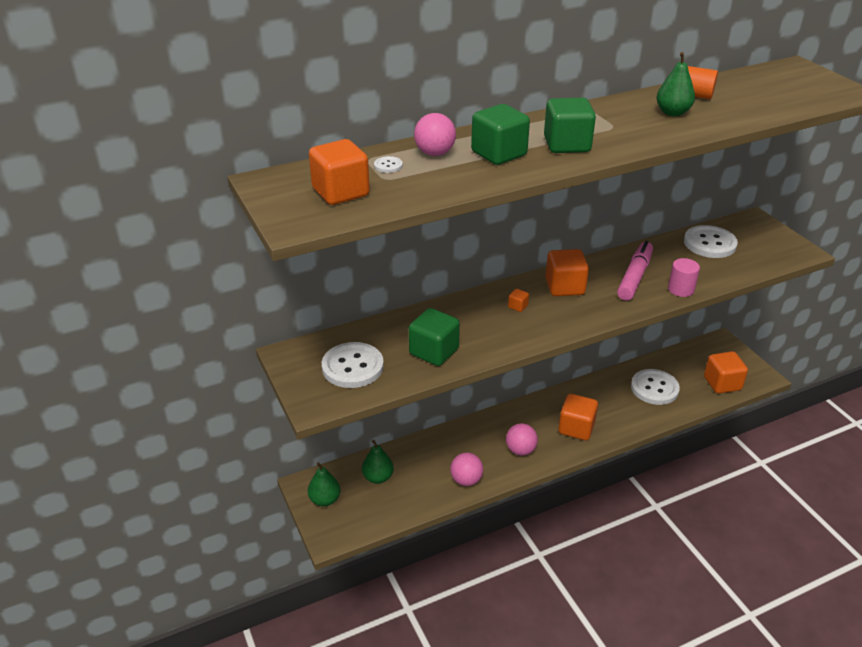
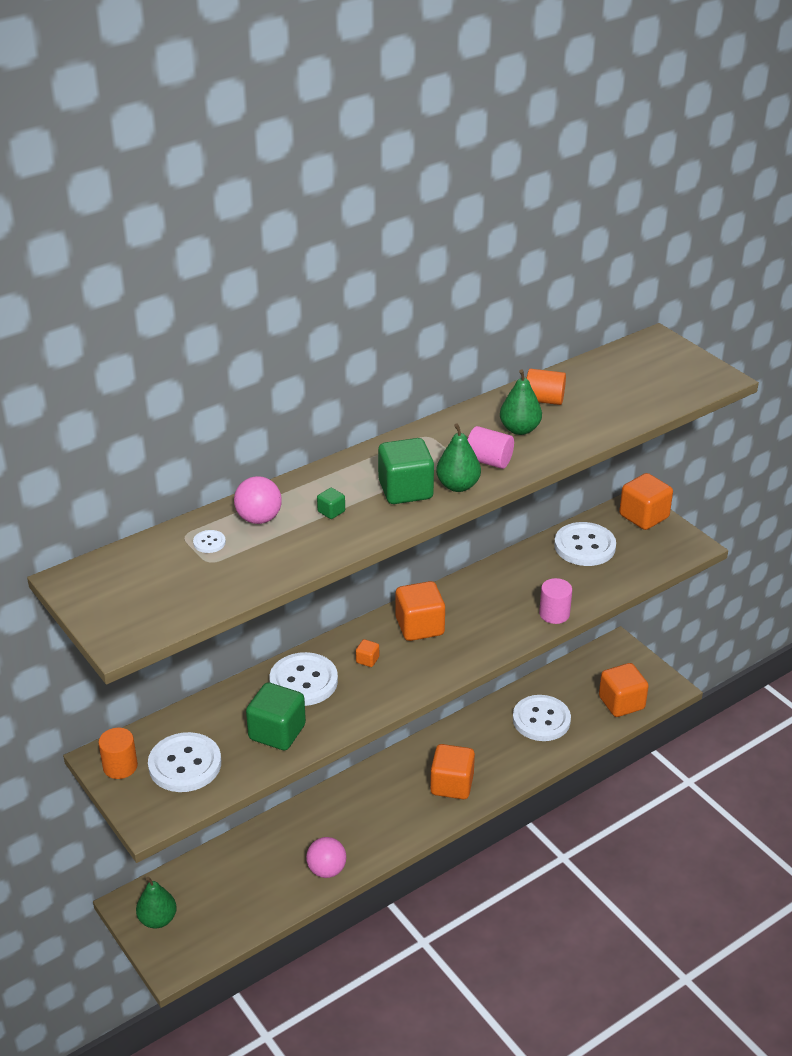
camera: 10 degrees left, 0 degrees up
orange cube [309,139,370,205] -> orange cube moved to [619,473,673,530]
green pear [362,440,394,484] -> green pear moved to [436,423,481,492]
green cube [471,104,530,165] -> green cube [317,488,345,519], size x0.44
pink ball [506,423,538,456] -> none
pink marker [617,241,653,300] -> none
none -> orange cylinder [98,728,138,779]
none -> white button [269,652,338,706]
none -> pink cylinder [468,426,514,469]

